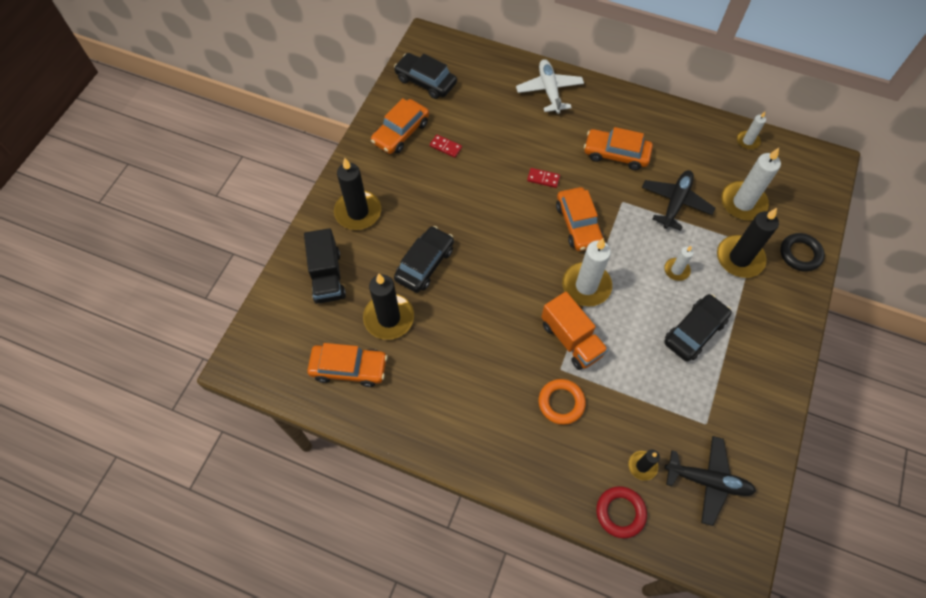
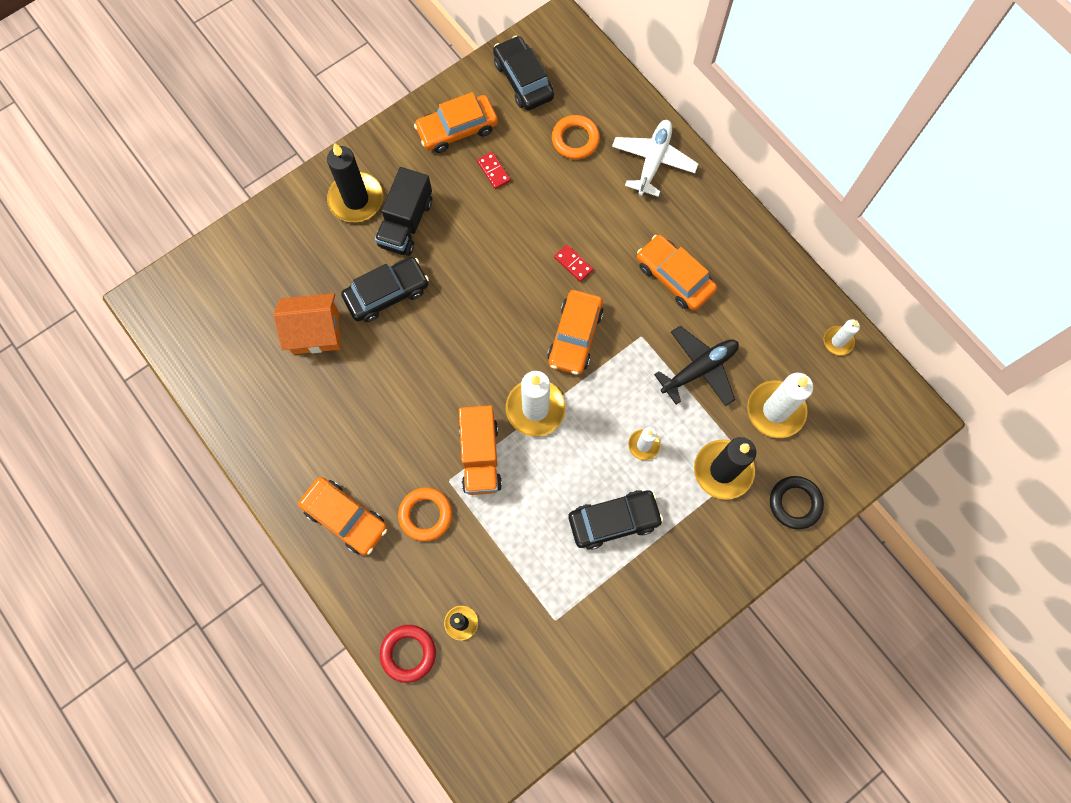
camera: 30 degrees right, 10 degrees up
black truck [304,228,346,304] -> black truck moved to [375,167,432,256]
orange car [307,343,387,387] -> orange car moved to [298,477,387,555]
black candle [363,274,414,340] -> orange house [274,293,341,354]
black plane [665,436,756,526] -> none
none -> orange ring [552,115,600,159]

